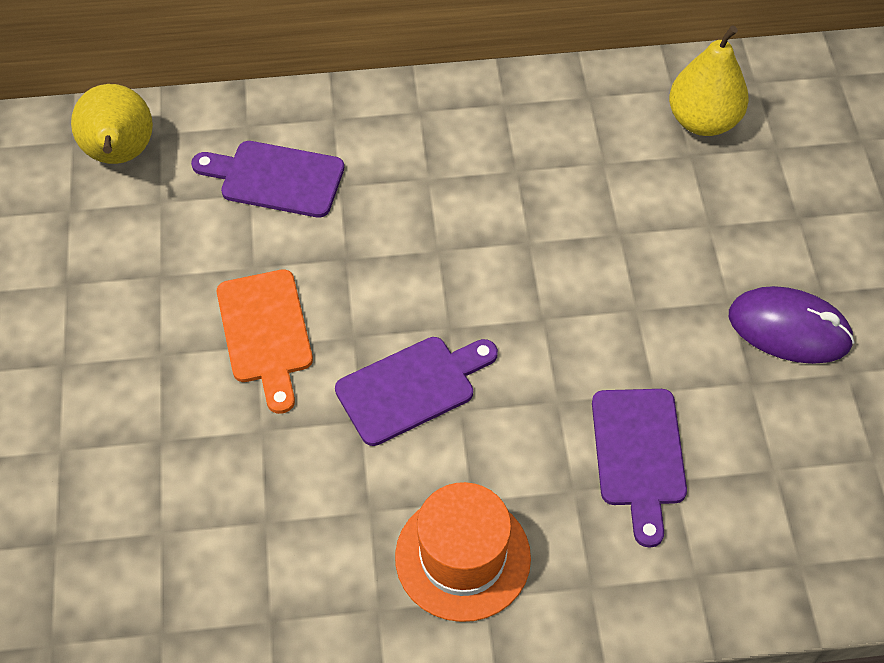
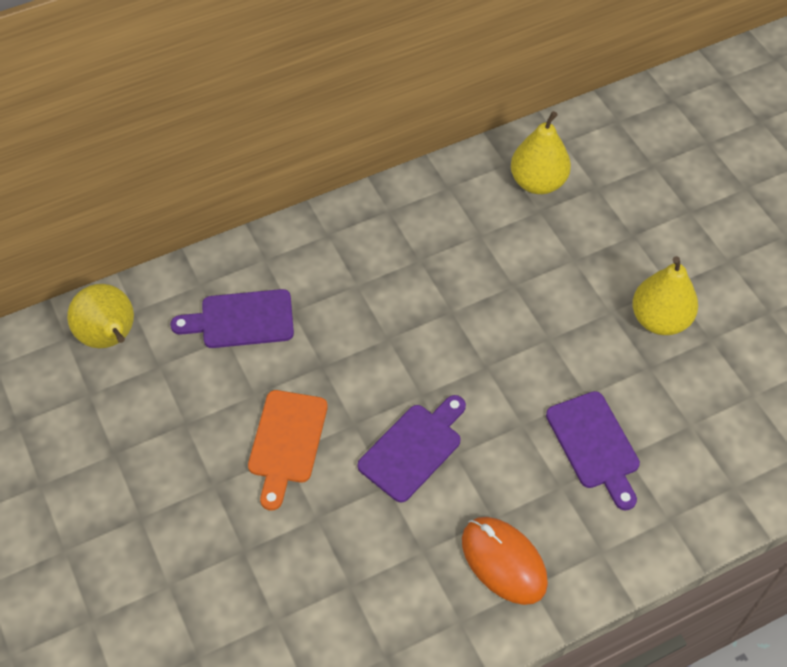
camera: 20 degrees left, 0 degrees up
orange cutting board [217,269,313,414] -> orange cutting board turned 45 degrees clockwise [248,390,328,510]
orange hat [395,482,531,622] -> orange mouse [462,517,548,605]
purple mouse [729,286,855,364] -> yellow pear [632,256,698,335]

